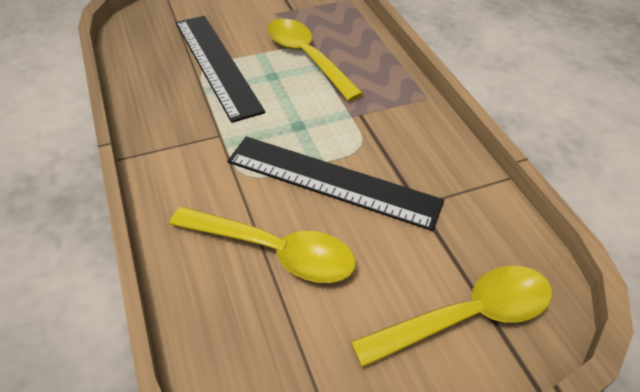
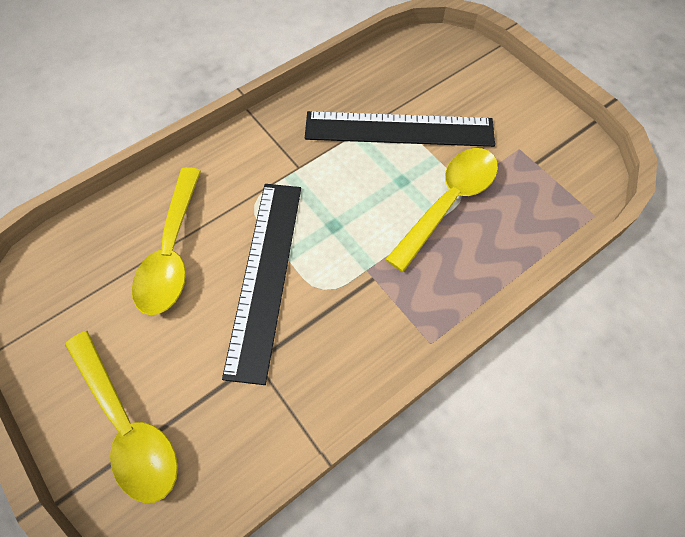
camera: 75 degrees right, 15 degrees up
black ruler [176,16,265,123] -> black ruler turned 45 degrees clockwise [305,111,495,147]

